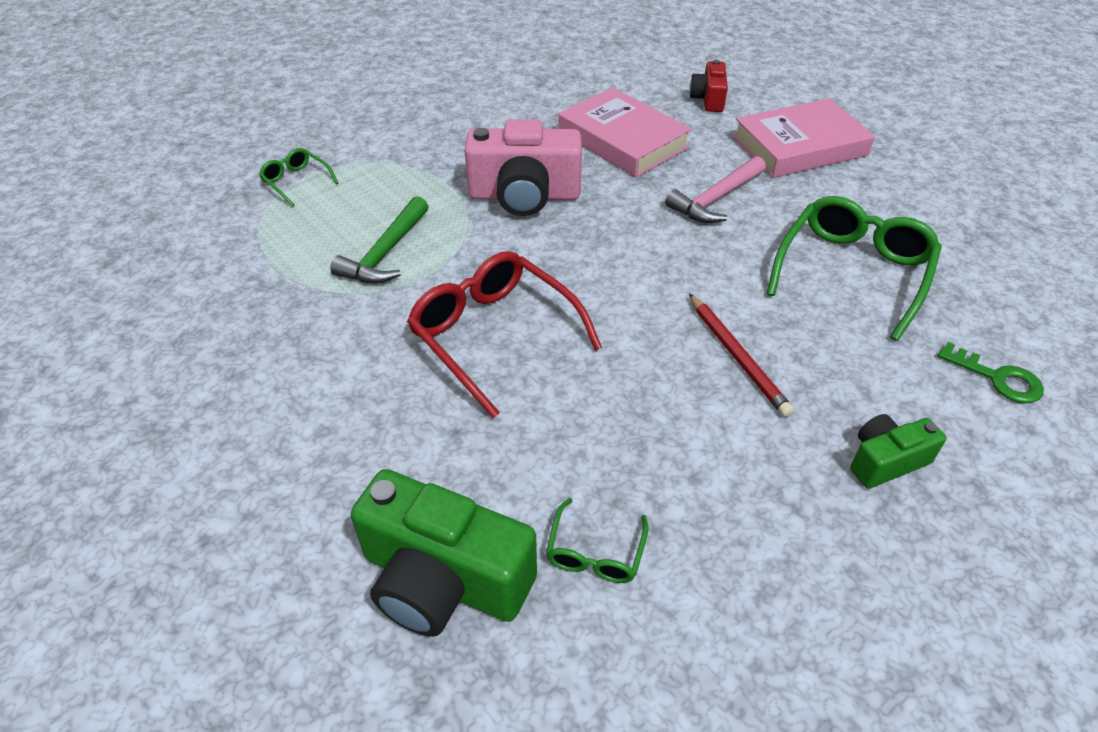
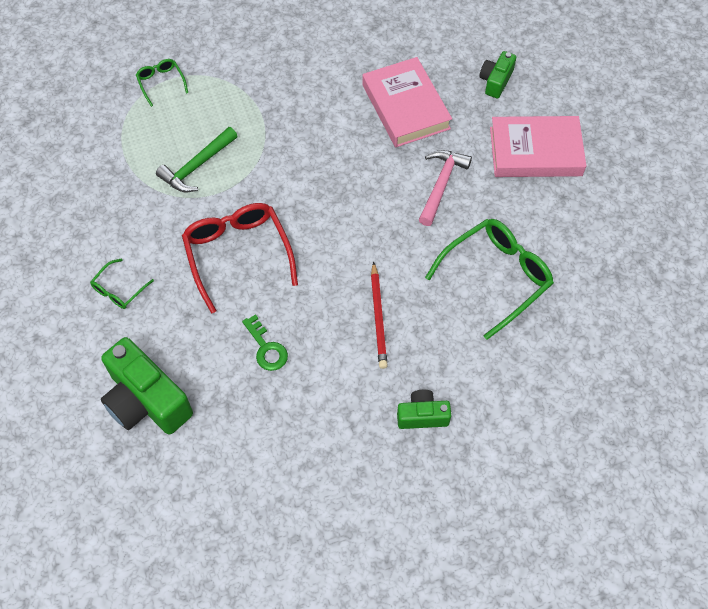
camera: 20 degrees right, 15 degrees up
pink camera [465,120,582,216] -> none
green glasses [546,498,648,583] -> green glasses moved to [90,258,154,309]
pink hammer [665,156,766,223] -> pink hammer turned 135 degrees clockwise [419,150,472,226]
red camera [690,60,728,112] -> green camera [479,51,516,99]
green key [938,342,1044,404] -> green key moved to [242,314,288,371]

